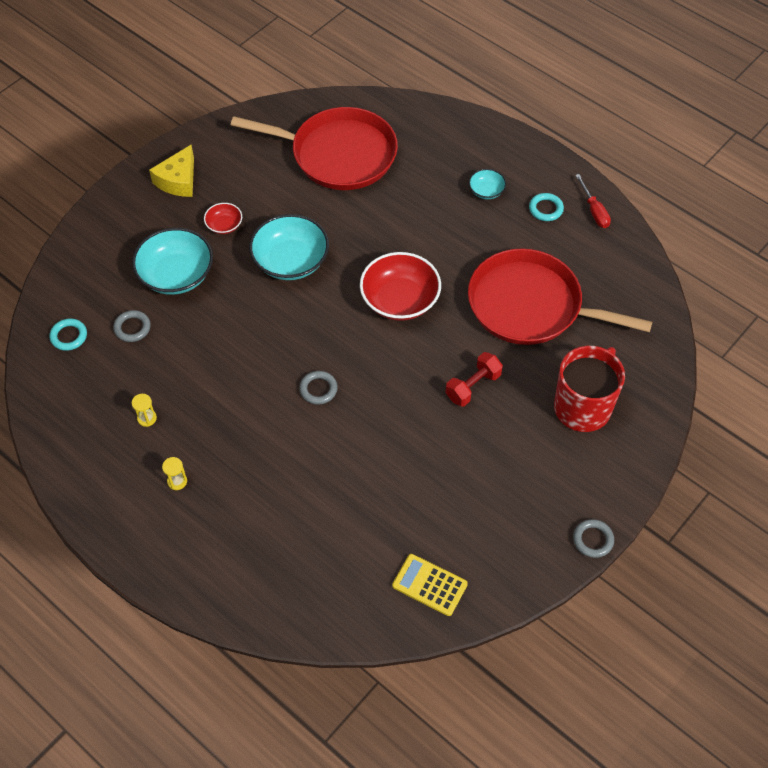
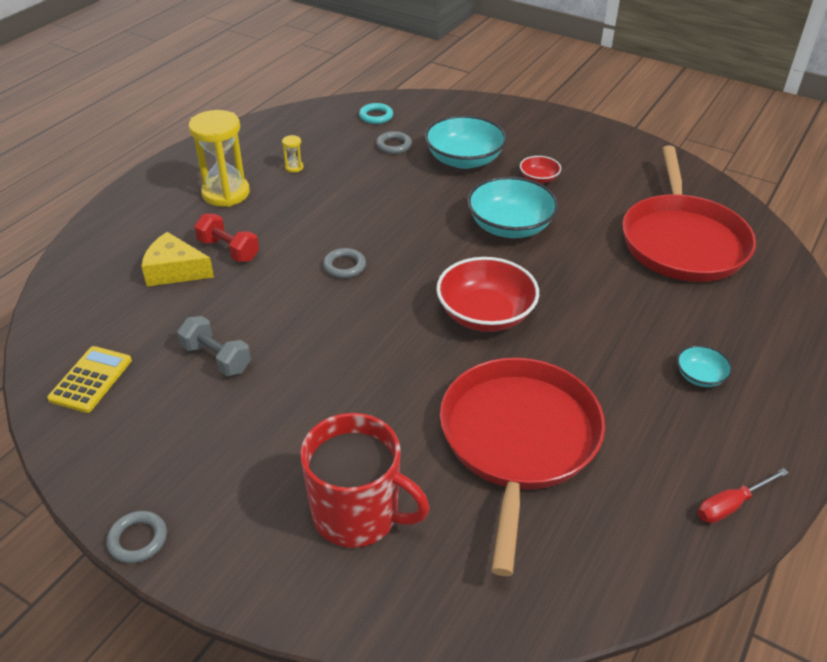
camera: 80 degrees right, 15 degrees down
yellow cheese [149,145,194,197] -> yellow cheese moved to [141,232,214,286]
yellow hourglass [162,457,187,490] -> yellow hourglass [189,110,250,207], size x2.44
red dumbbell [446,352,503,407] -> red dumbbell moved to [194,214,259,262]
turquoise ring [529,193,564,221] -> none
none -> grey dumbbell [177,316,251,376]

